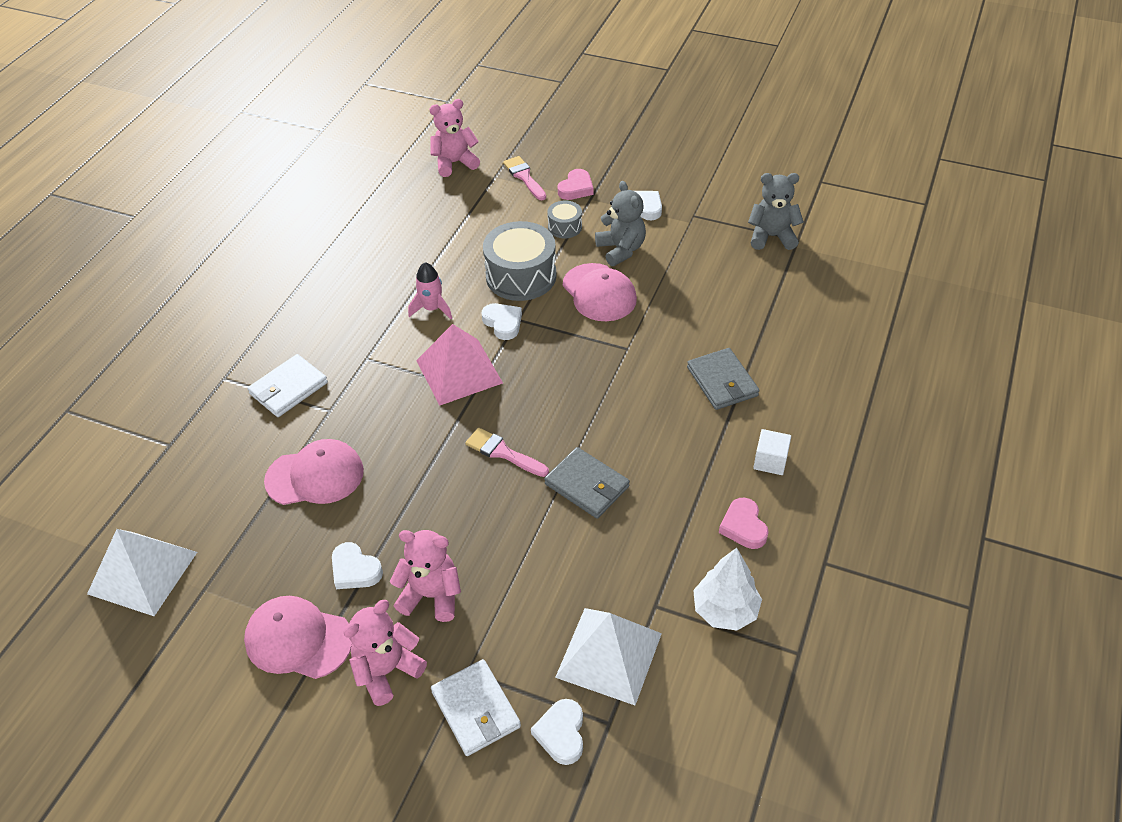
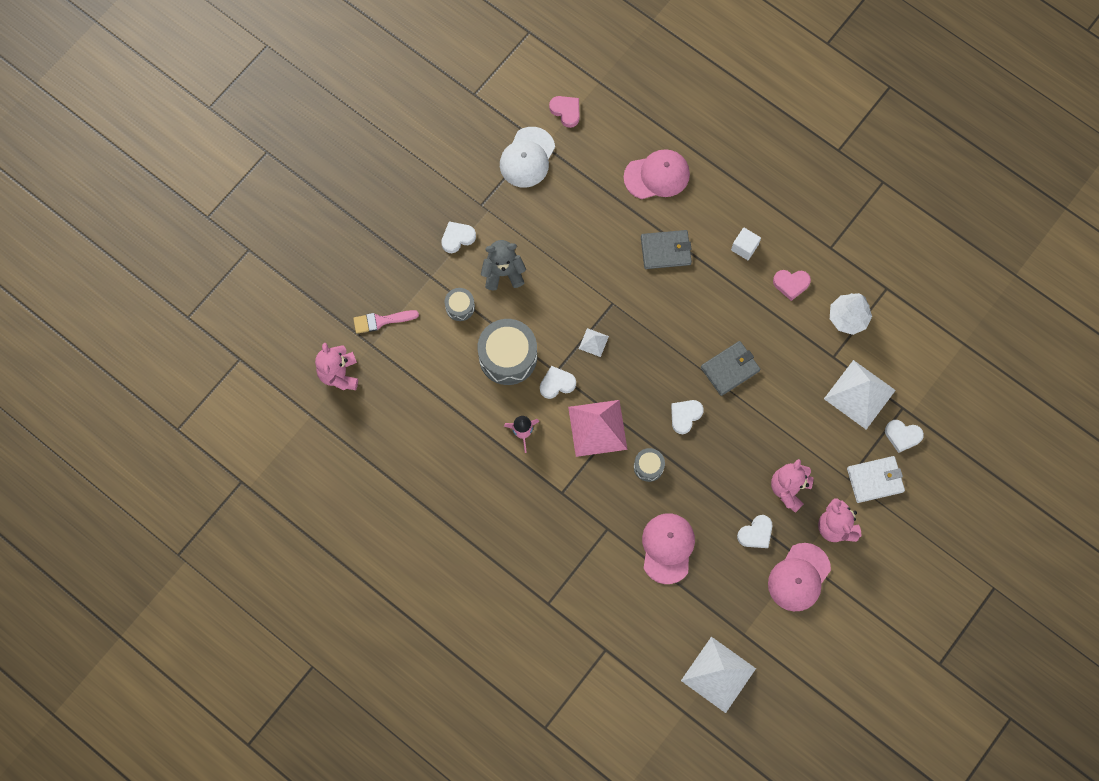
camera: 75 degrees left, 25 degrees up
white wallet [247,354,328,417] -> none
pink brush [465,428,549,477] -> white heart [671,400,704,434]
pink heart [558,169,594,200] -> pink heart moved to [549,96,580,128]
pink cap [563,263,637,321] -> pink cap moved to [624,149,690,199]
grey teddy bear [748,173,804,250] -> white cap [500,127,555,188]
none -> white pyramid [579,328,609,357]
none -> grey drum [634,448,665,482]

